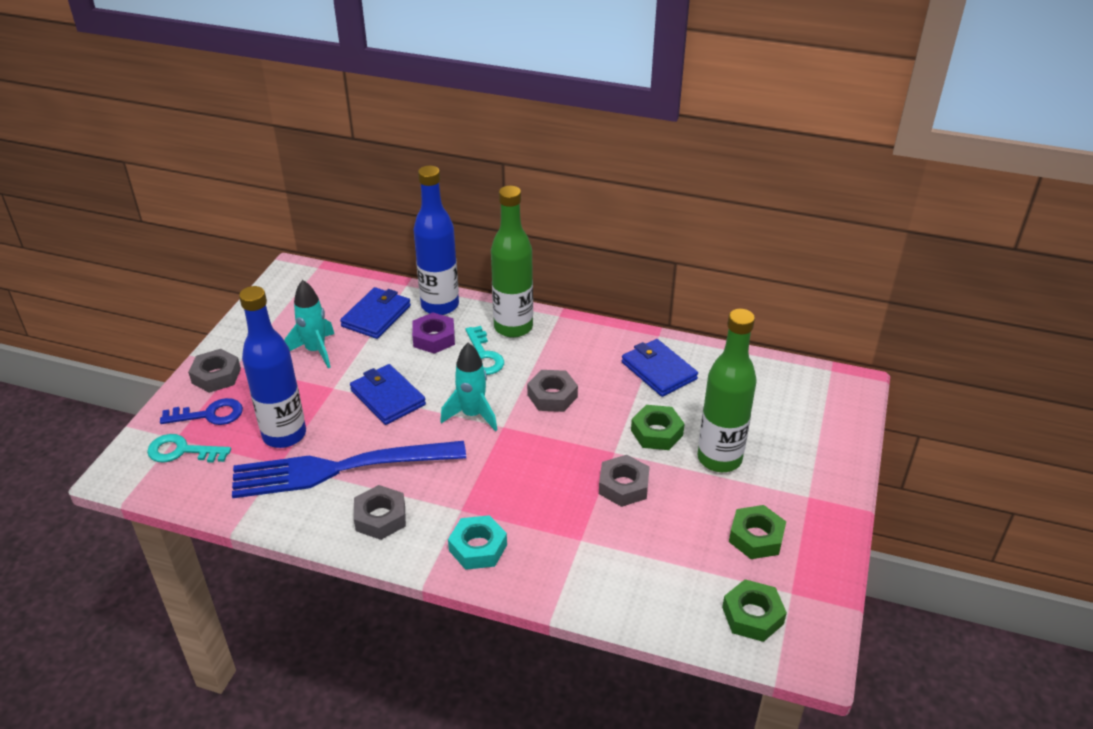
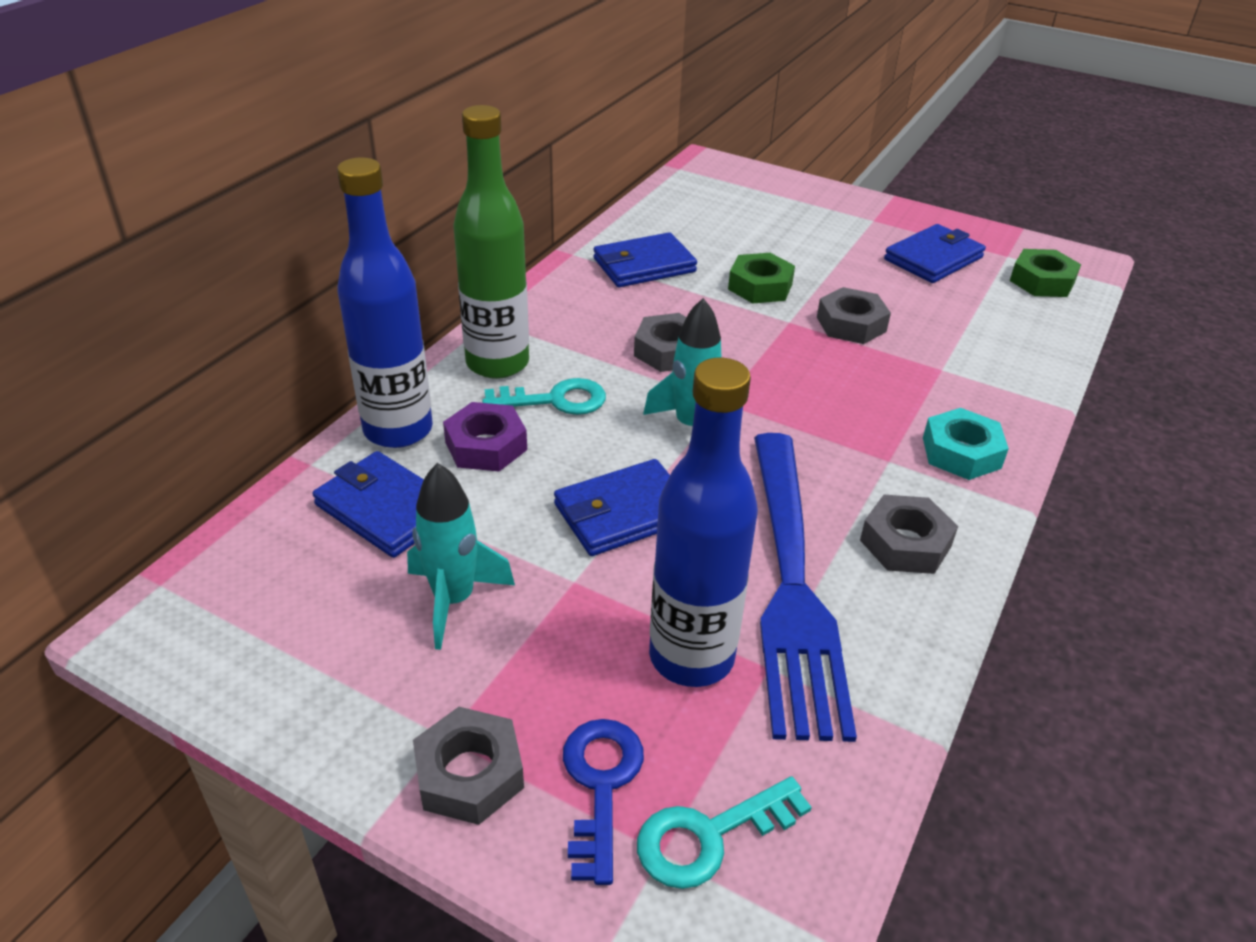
camera: 80 degrees left, 0 degrees up
turquoise key [147,434,231,463] -> turquoise key turned 45 degrees clockwise [637,776,812,889]
green bottle [697,309,756,472] -> none
green nut [729,505,786,559] -> blue wallet [884,224,986,283]

